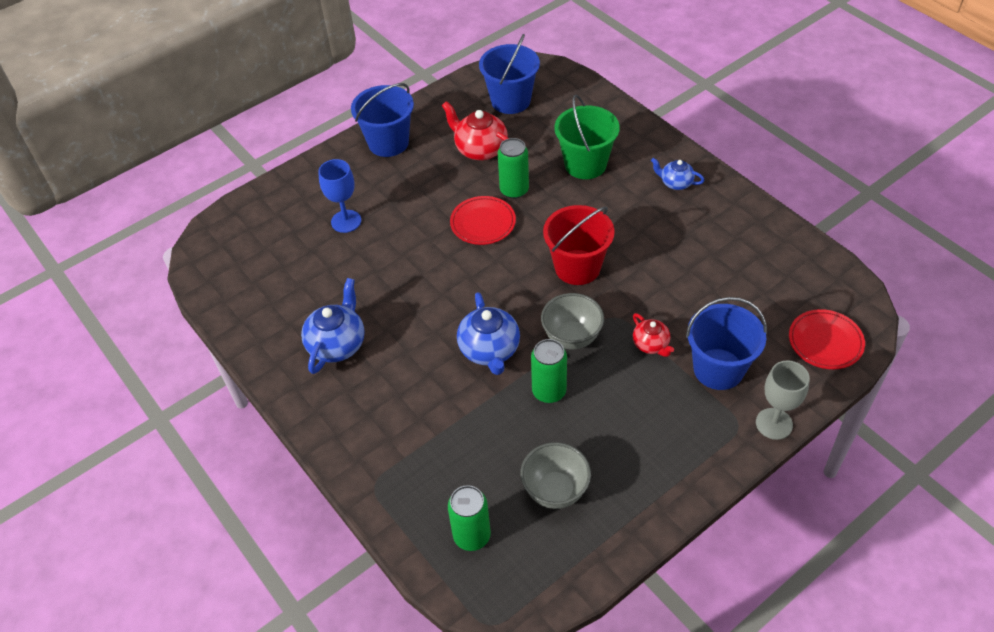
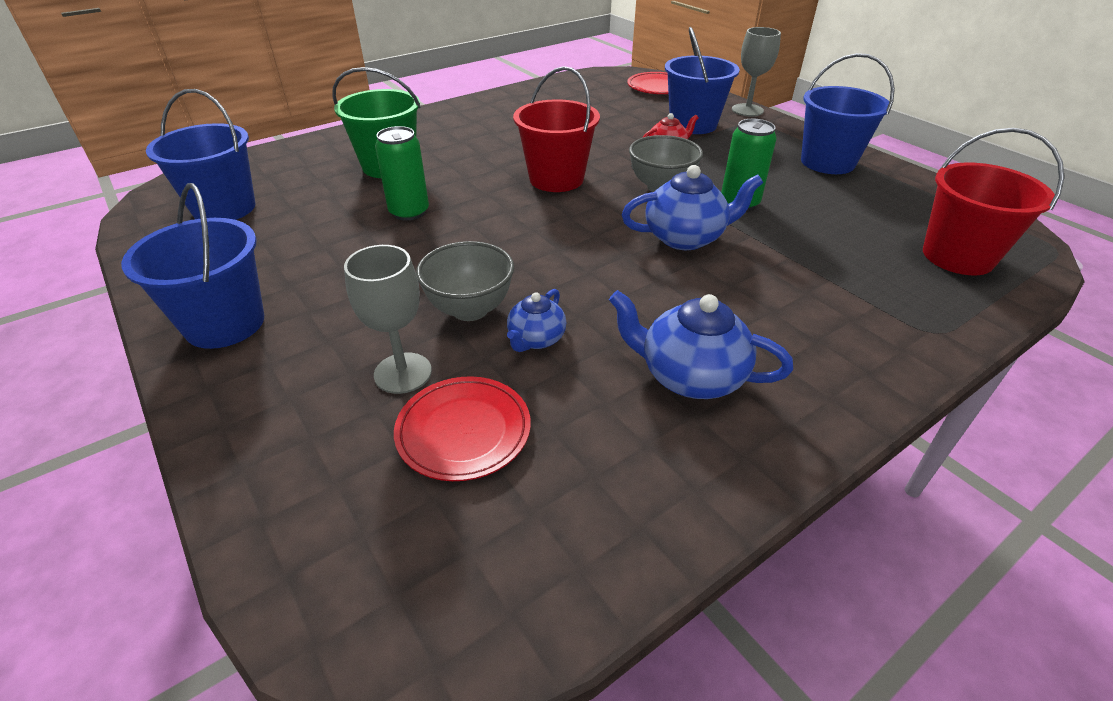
camera: 90 degrees left, 10 degrees down
blue goblet [318,159,361,233] -> grey goblet [344,245,432,394]
red teapot [442,101,509,160] -> none
green can [448,485,491,551] -> red bucket [923,128,1064,275]
red plate [450,196,516,245] -> red plate moved to [394,376,531,481]
grey bowl [520,442,591,509] -> grey bowl moved to [416,241,514,321]
blue teapot [651,158,705,190] -> blue teapot moved to [507,289,566,352]
none -> blue bucket [801,53,895,174]

